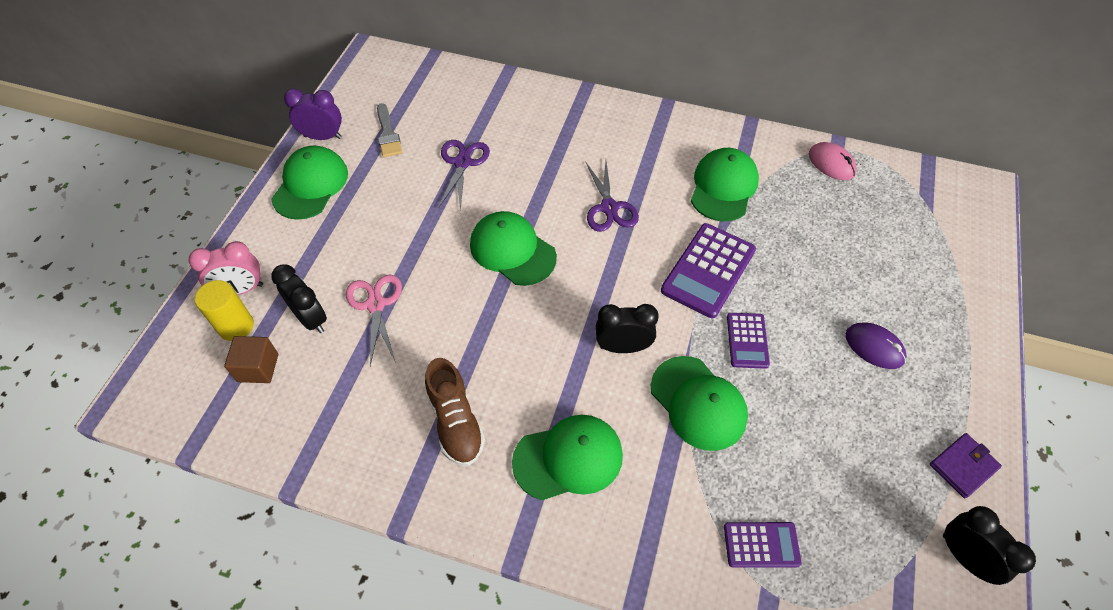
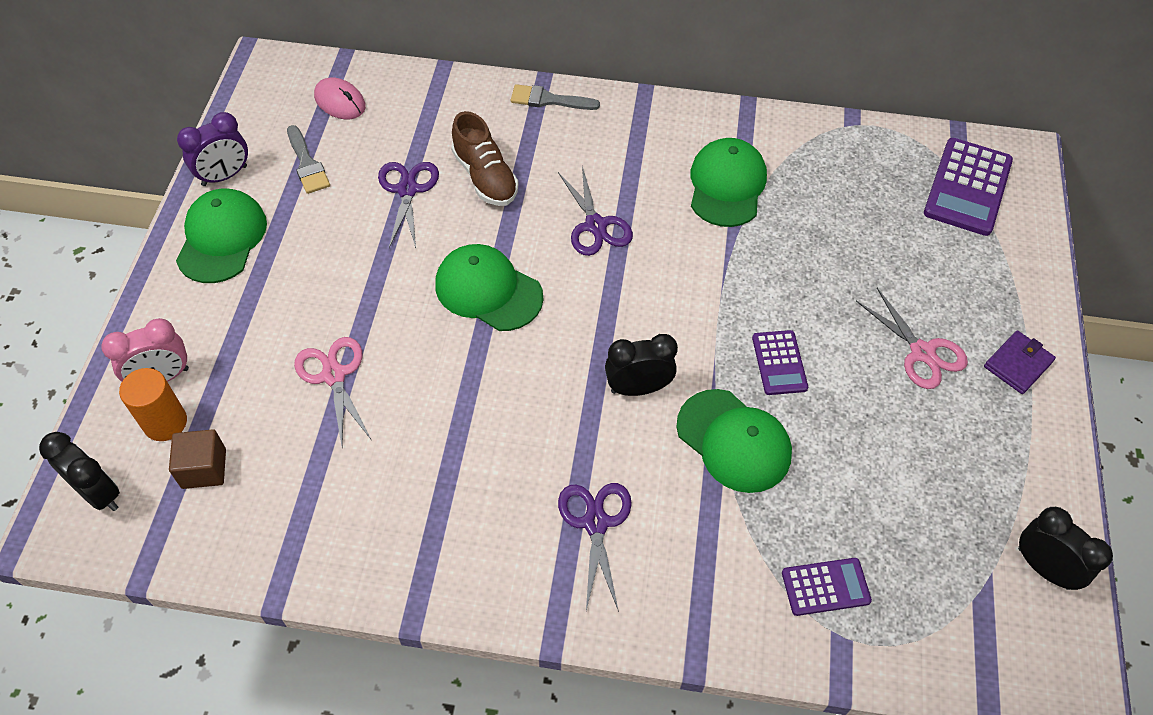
camera: 10 degrees left, 0 degrees up
yellow cylinder [195,280,254,341] -> orange cylinder [119,368,187,441]
black clock [271,264,327,333] -> black clock moved to [39,432,120,511]
purple clock [284,89,342,140] -> purple clock turned 150 degrees clockwise [177,112,248,186]
brown shoe [425,358,485,466] -> brown shoe moved to [451,111,519,206]
green cap [512,415,623,500] -> purple scissors [558,483,632,612]
purple calculator [661,223,756,318] -> purple calculator moved to [924,138,1013,236]
pink mouse [809,142,857,180] -> pink mouse moved to [314,77,366,119]
purple mouse [846,323,907,369] -> pink scissors [856,288,968,389]
purple wallet [930,433,1002,498] -> purple wallet moved to [984,331,1056,394]
none -> grey brush [511,84,600,110]

